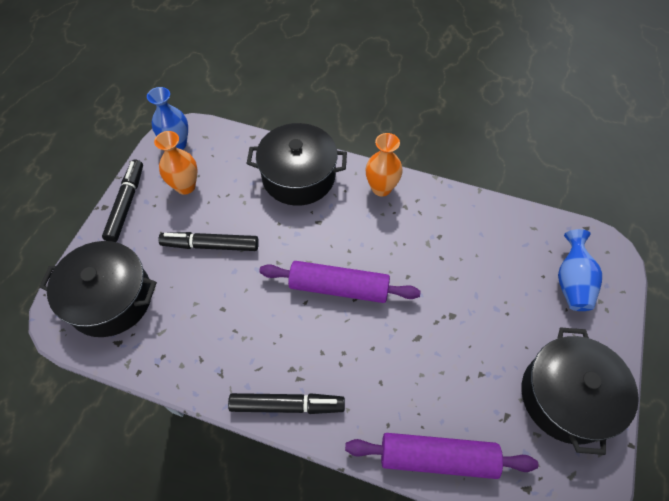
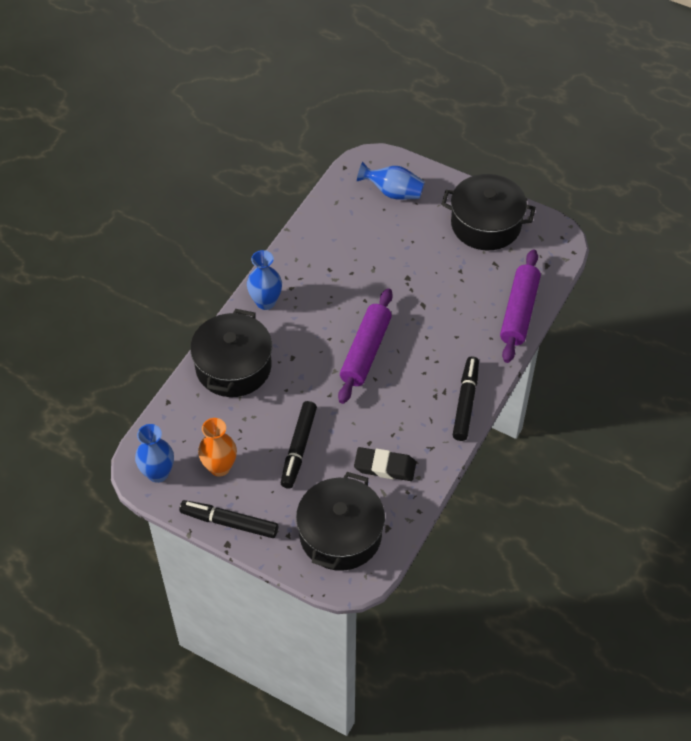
camera: 80 degrees left, 5 degrees down
orange vase [366,133,403,196] -> blue vase [247,250,282,310]
none -> black eraser [354,447,416,481]

